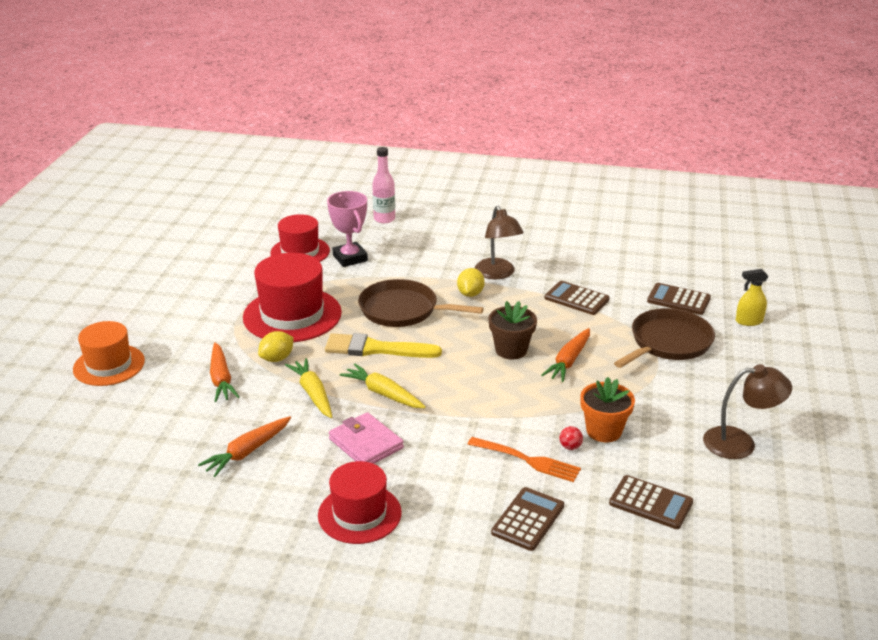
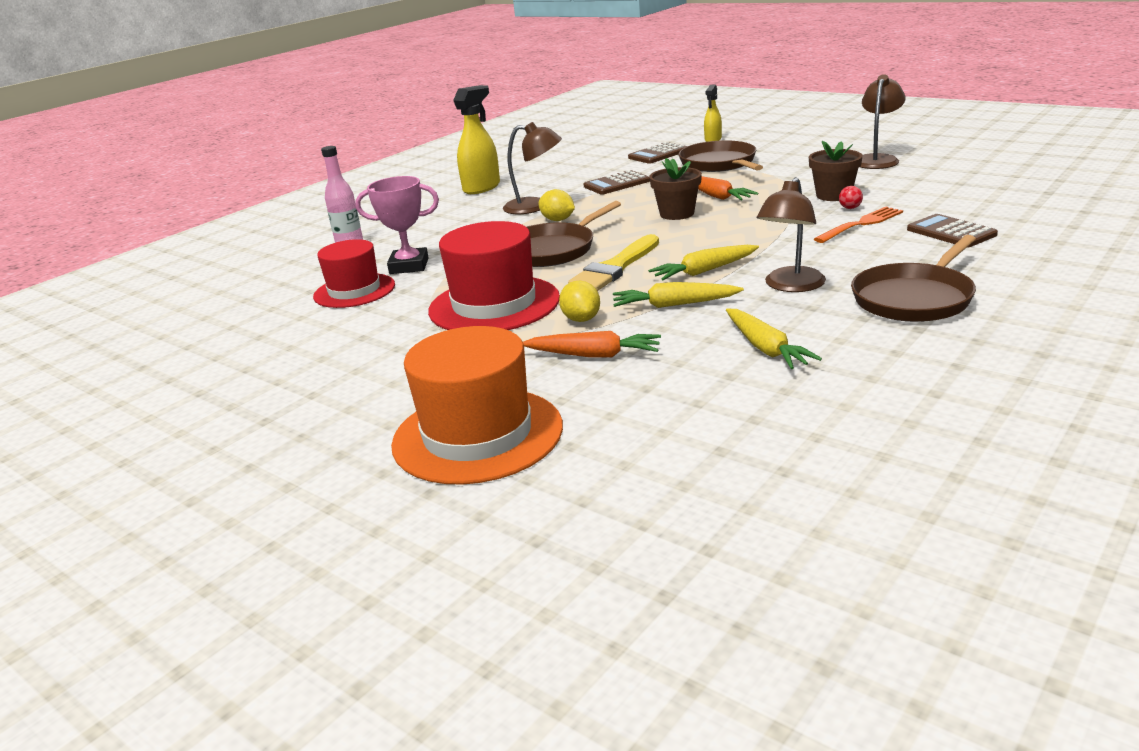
camera: 60 degrees left, 5 degrees down
orange hat [73,321,145,386] -> orange hat [391,326,563,485], size x1.51
orange carrot [198,416,291,477] -> yellow carrot [726,308,822,369]
red hat [318,461,402,544] -> brown pan [851,235,976,322]
pink wallet [329,412,404,464] -> brown lamp [757,177,826,292]
orange flower pot [580,377,635,442] -> brown flower pot [809,141,862,201]
brown calculator [609,475,693,529] -> none
none -> yellow spray bottle [453,85,500,194]

